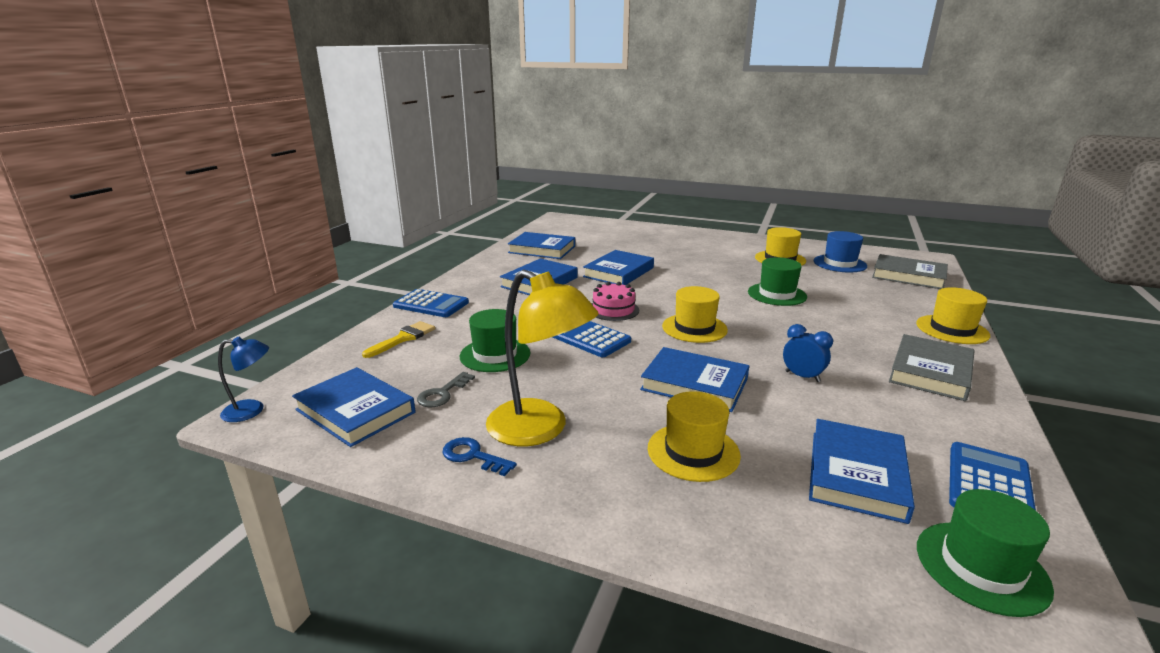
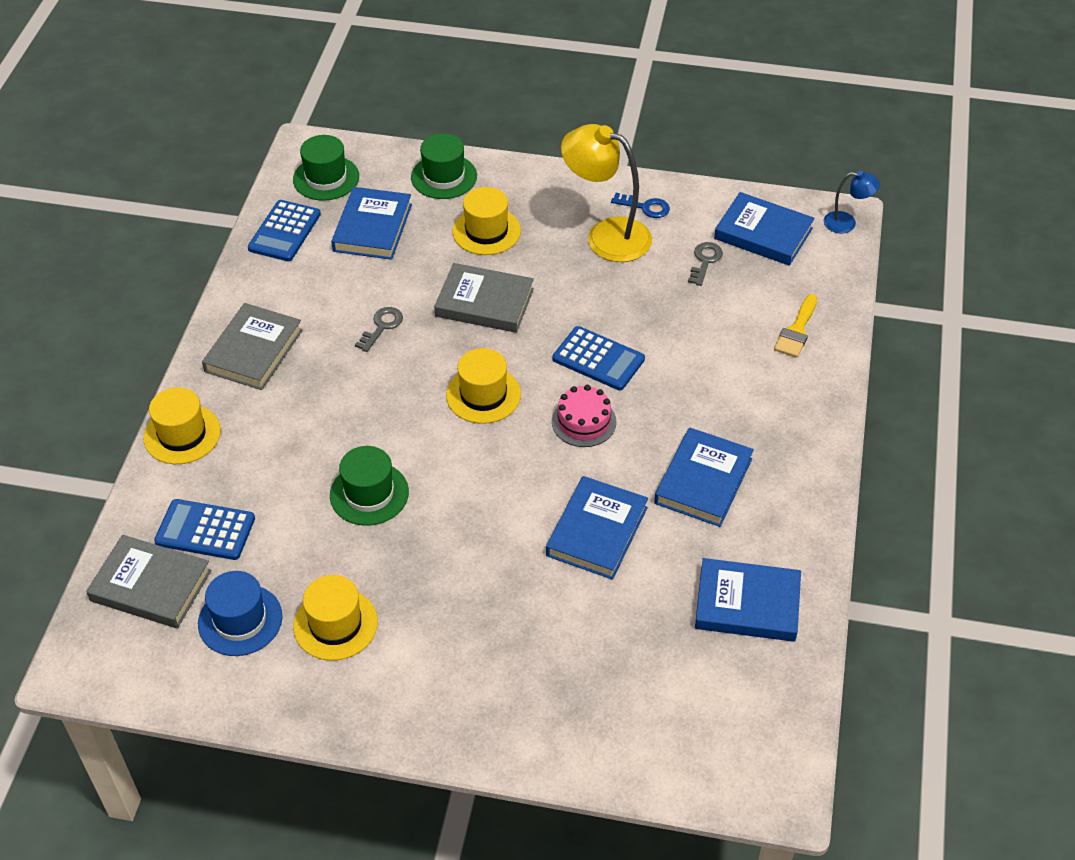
camera: 170 degrees right, 25 degrees up
blue lamp [218,337,269,422] -> blue lamp turned 150 degrees counterclockwise [823,171,880,233]
blue calculator [393,289,469,317] -> blue calculator moved to [154,499,255,560]
green hat [460,309,530,372] -> green hat moved to [411,133,477,199]
blue book [640,347,749,412] -> grey book [434,263,534,333]
blue clock [783,324,833,382] -> grey key [355,307,403,352]

